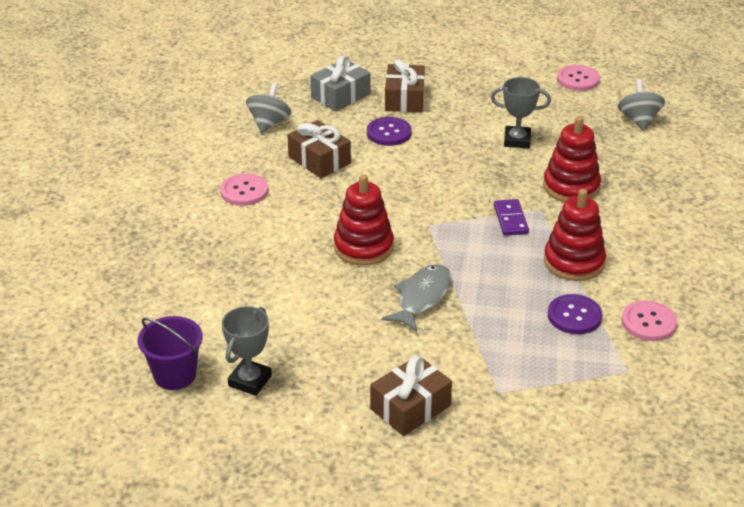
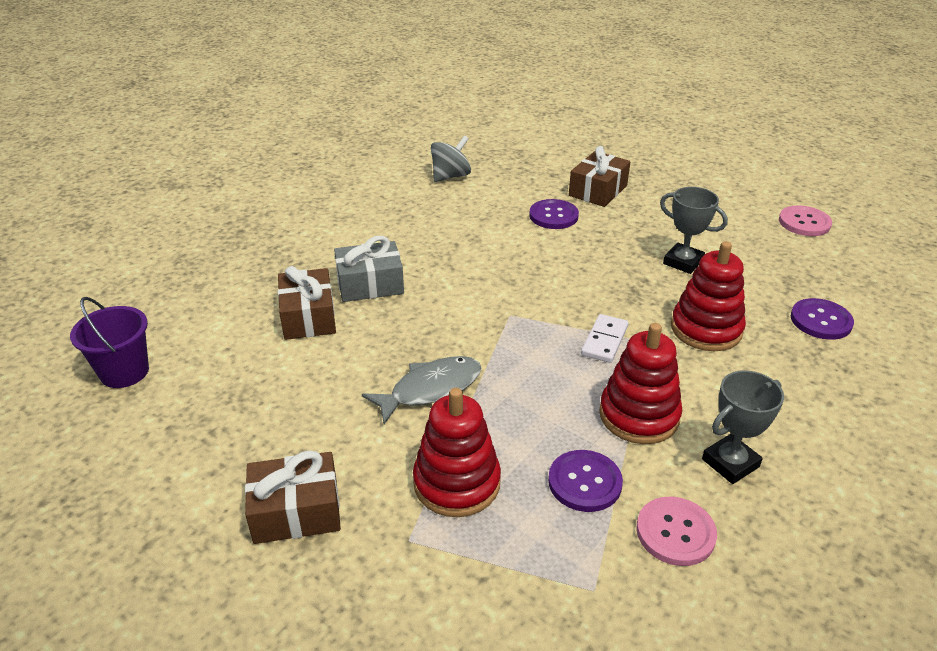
camera: 30 degrees right, 0 degrees up
pink button [220,173,268,206] -> none
grey trophy [222,306,272,396] -> grey trophy moved to [702,370,784,484]
brown gift [288,120,351,178] -> brown gift moved to [278,266,336,340]
grey gift [310,55,370,111] -> grey gift moved to [334,236,404,302]
red stacking toy [334,174,394,266] -> red stacking toy moved to [413,388,501,517]
purple domino [494,199,529,236] -> white domino [581,314,628,363]
grey spinning top [618,79,665,130] -> none
none -> purple button [791,298,854,340]

